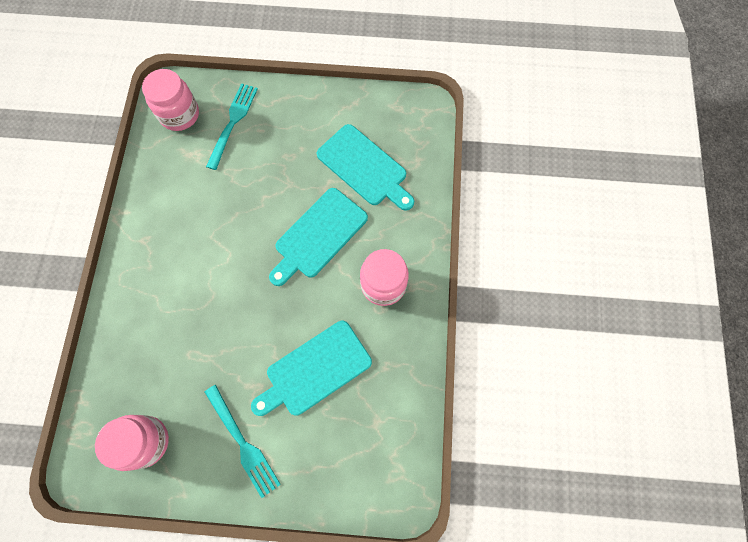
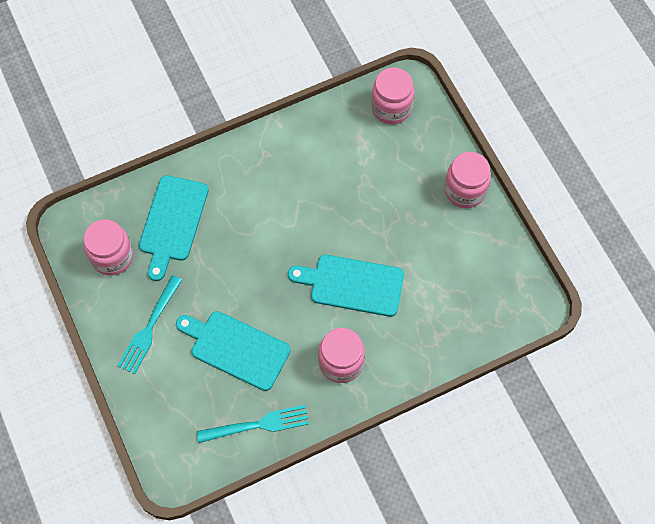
camera: 60 degrees right, 5 degrees down
turquoise fork [206,83,258,170] -> turquoise fork moved to [197,405,309,443]
turquoise cutting board [317,124,414,211] -> turquoise cutting board moved to [139,175,209,281]
none -> pink jar [444,152,491,208]

